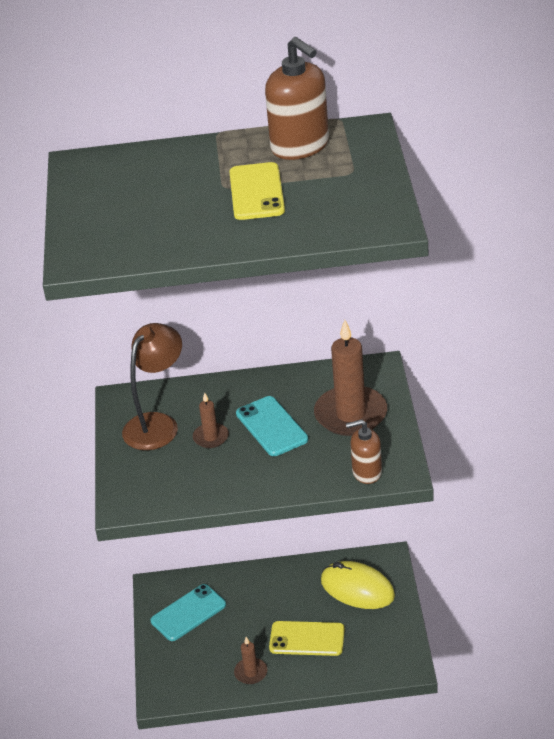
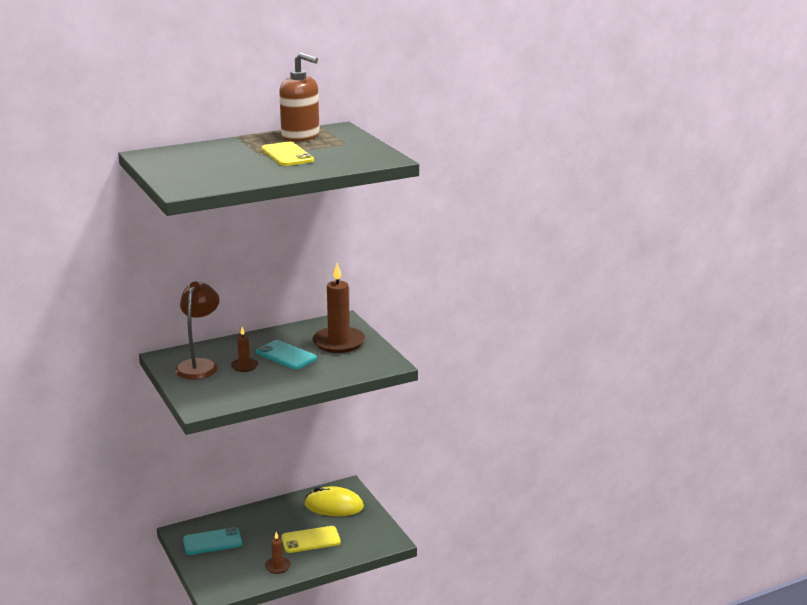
camera: 25 degrees left, 15 degrees down
turquoise phone [151,584,226,641] -> turquoise phone turned 45 degrees clockwise [183,527,242,555]
brown soap dispenser [346,419,382,484] -> none

